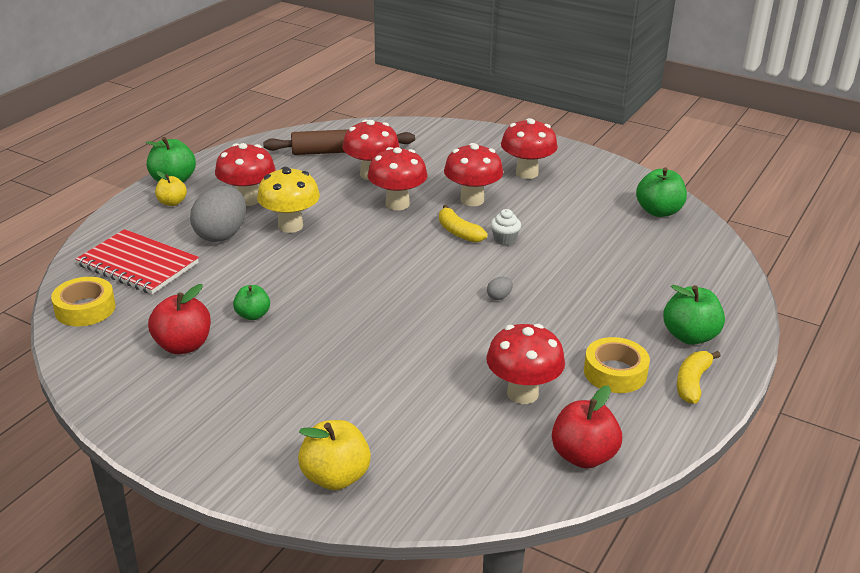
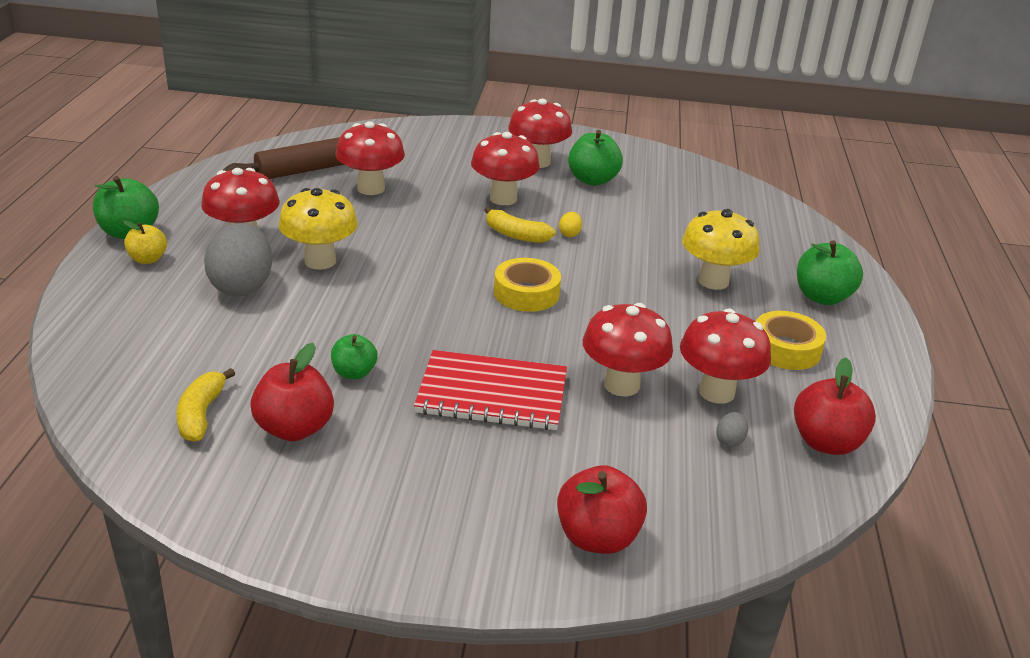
camera: 25 degrees left, 0 degrees up
yellow tape [51,277,116,326] -> yellow tape moved to [494,258,561,312]
red notebook [76,229,199,294] -> red notebook moved to [414,350,567,430]
yellow apple [298,420,371,490] -> red apple [557,465,647,554]
red mushroom [368,147,427,210] -> red mushroom moved to [583,303,673,397]
grey egg [487,277,513,300] -> grey egg moved to [716,412,748,447]
white cupcake [490,209,521,245] -> yellow egg [559,212,582,237]
green apple [636,167,687,217] -> green apple moved to [568,130,623,186]
yellow banana [677,351,721,404] -> yellow banana moved to [176,368,235,442]
none -> yellow mushroom [682,209,760,290]

